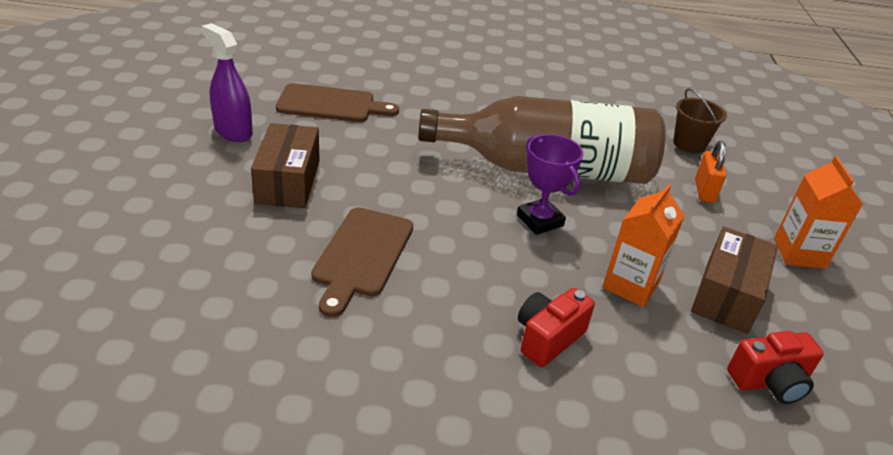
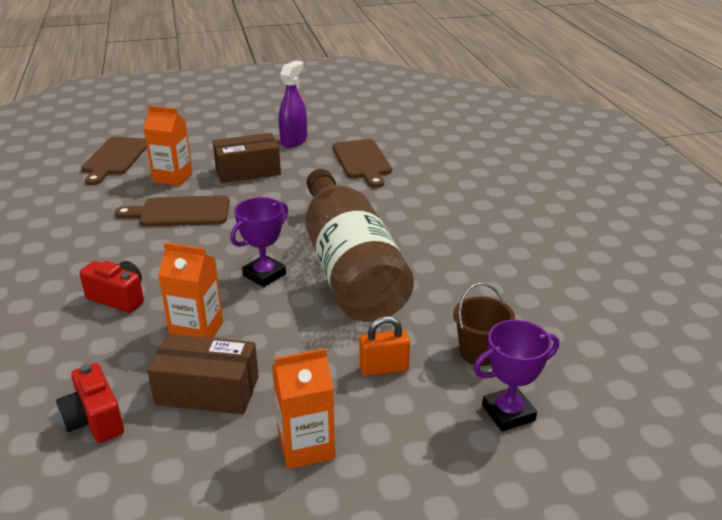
camera: 75 degrees right, 5 degrees down
none -> brown cutting board [81,137,147,185]
none -> orange carton [143,106,193,186]
none -> purple trophy [473,320,559,432]

